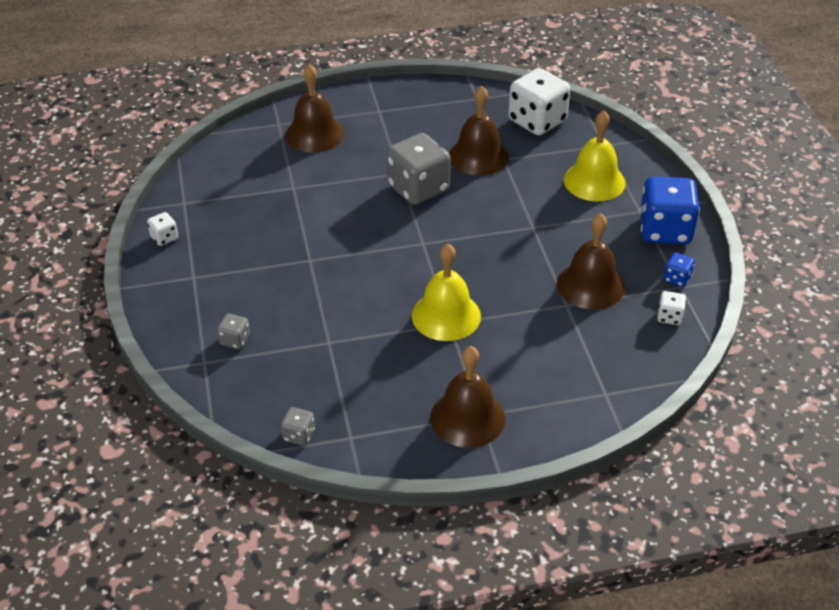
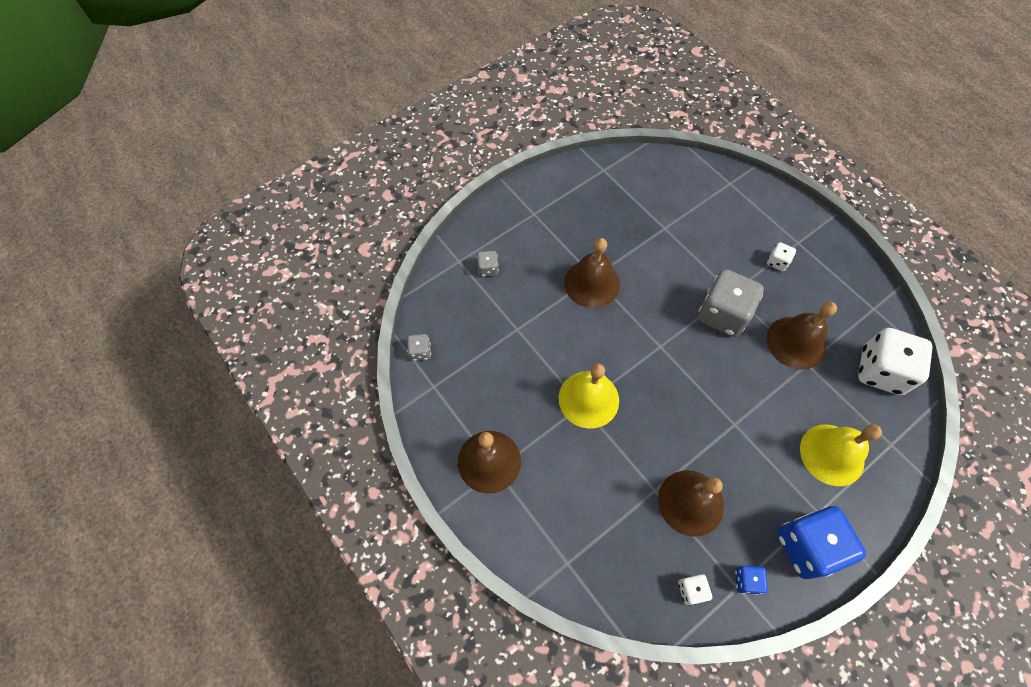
camera: 65 degrees right, 20 degrees up
white dice [147,212,178,246] -> white dice moved to [767,242,796,271]
brown bell [285,64,344,152] -> brown bell moved to [564,238,620,308]

